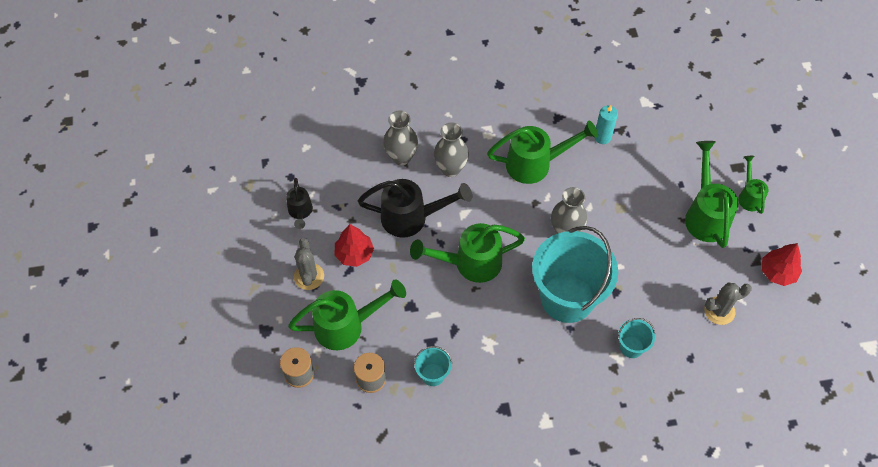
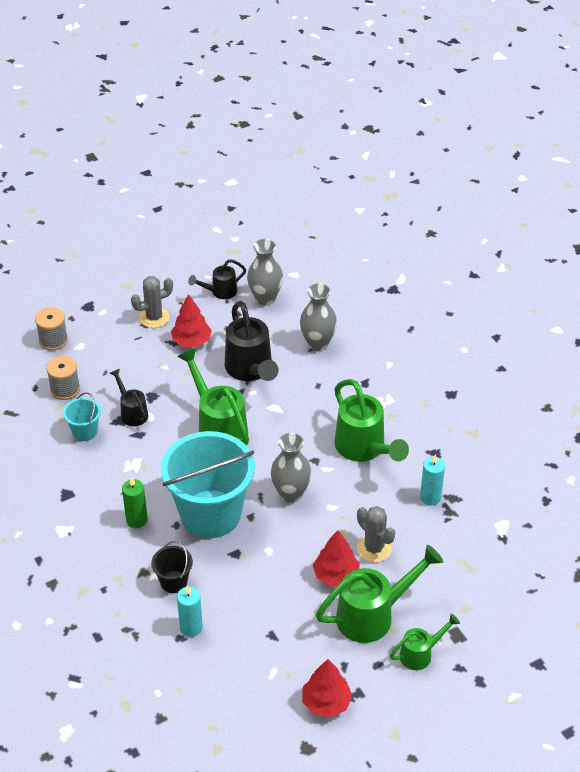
camera: 70 degrees right, 15 degrees down
green watering can [288,280,406,350] -> none
grey vase [434,122,469,177] -> grey vase moved to [247,239,283,305]
turquoise bucket [618,318,655,358] -> black bucket [151,541,193,593]
grey cactus [704,283,752,325] -> grey cactus moved to [357,506,395,562]
none -> black watering can [110,369,148,426]
none -> green candle [122,477,148,528]
none -> turquoise candle [177,586,203,637]
none -> red tree [313,530,360,586]

